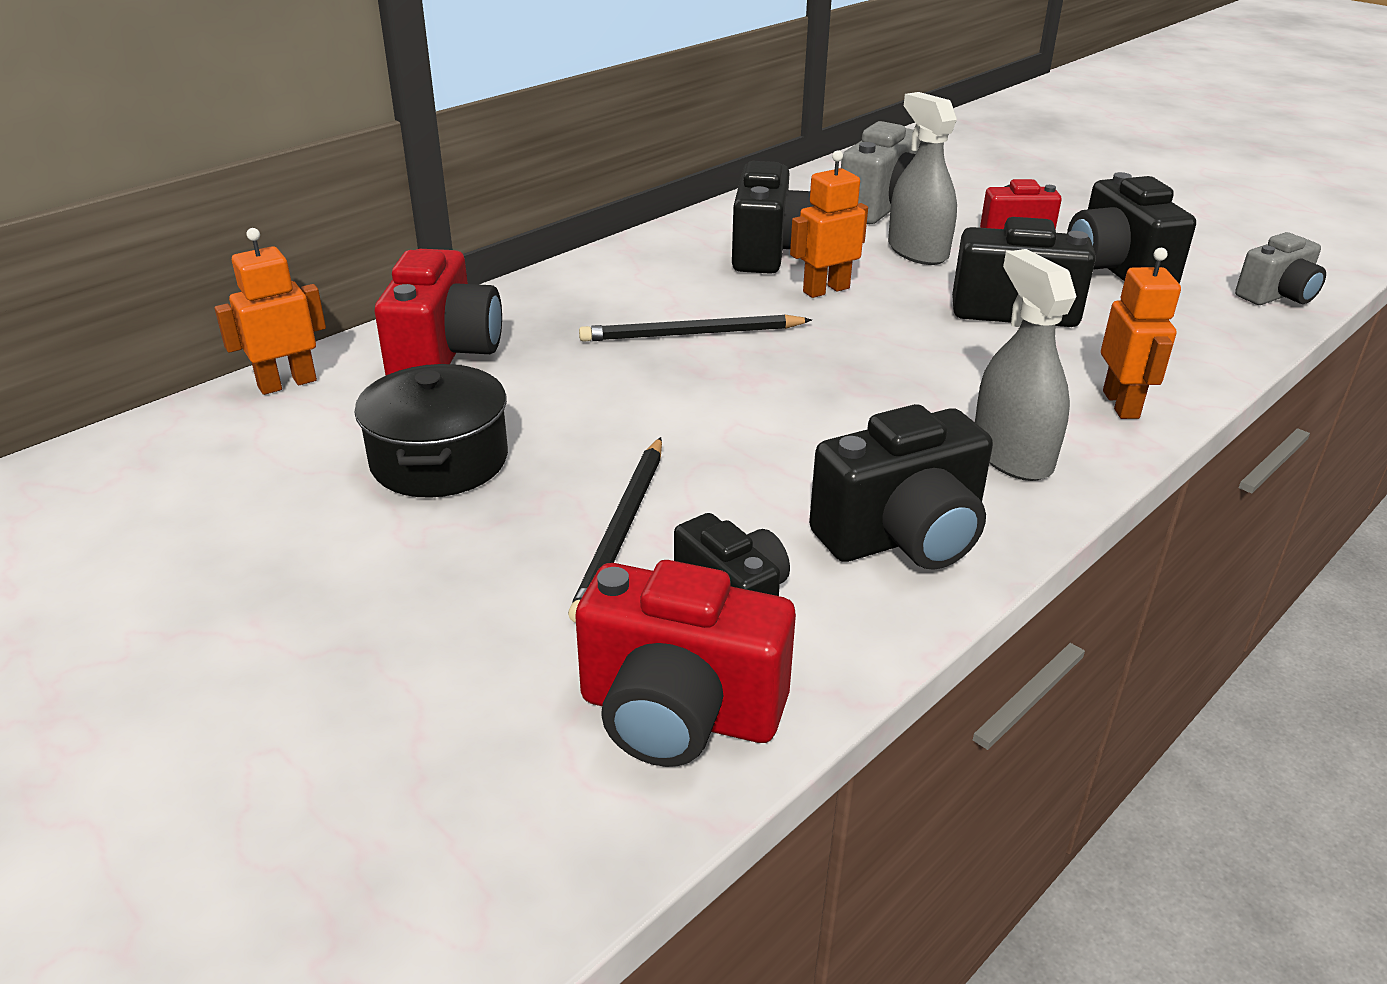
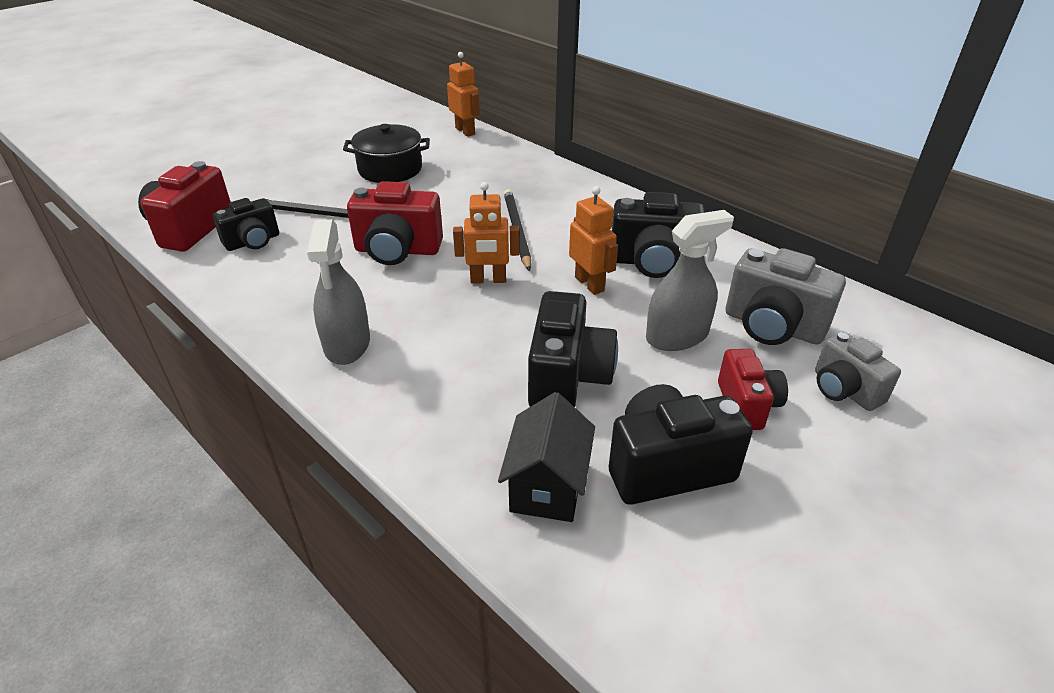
camera: 90 degrees right, 5 degrees up
red camera [375,249,502,375] -> red camera moved to [347,181,443,265]
black camera [809,404,993,570] -> none
grey spray bottle [975,249,1076,481] -> grey spray bottle turned 105 degrees clockwise [307,219,370,365]
orange robot [1101,248,1181,419] -> orange robot moved to [453,182,520,284]
grey camera [1235,232,1326,305] -> grey camera moved to [815,332,901,411]
none -> black house [498,392,595,522]

